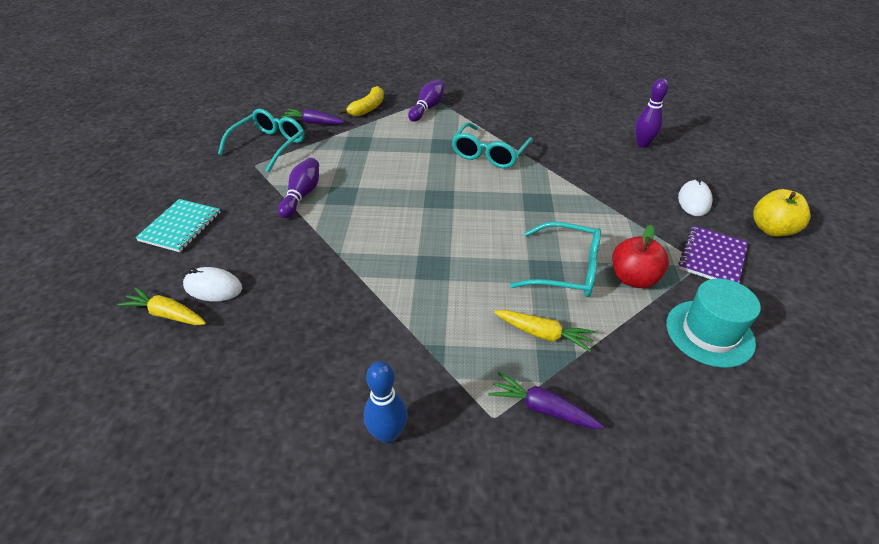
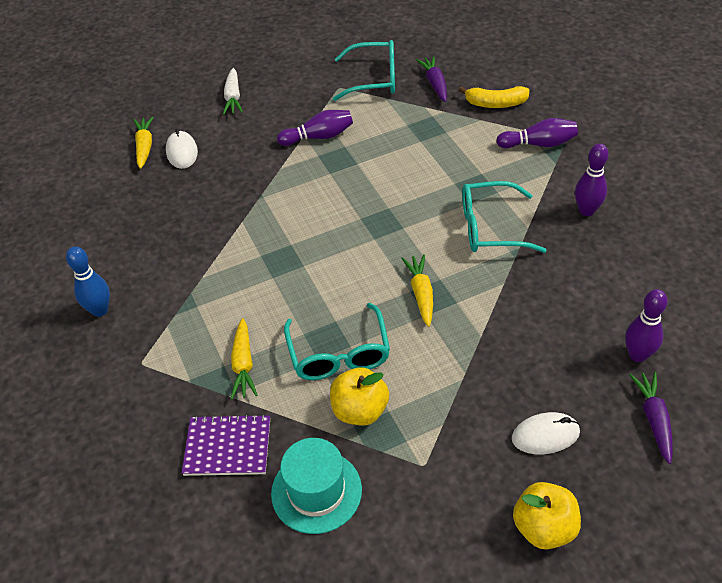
camera: 65 degrees right, 5 degrees up
turquoise notebook [135,199,221,252] -> white carrot [223,68,243,115]
purple carrot [488,372,604,429] -> purple carrot moved to [629,372,673,464]
red apple [612,225,669,288] -> yellow apple [330,367,389,426]
purple notebook [679,225,748,283] -> purple notebook moved to [182,414,270,476]
none -> yellow carrot [401,254,433,327]
none -> purple bowling pin [575,144,609,216]

